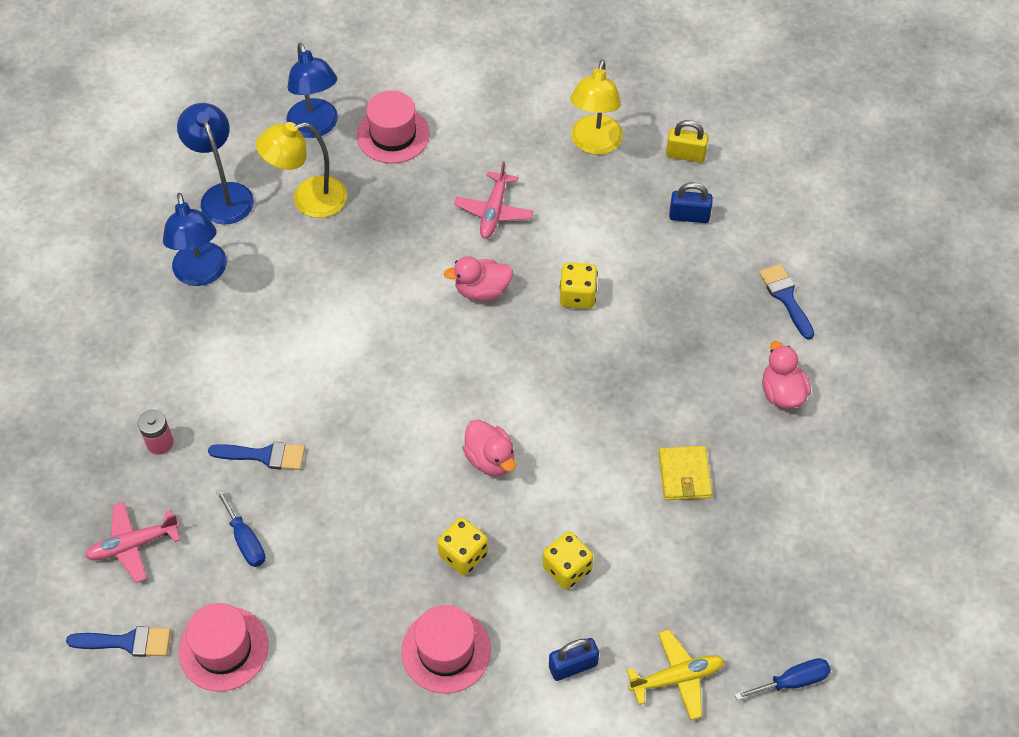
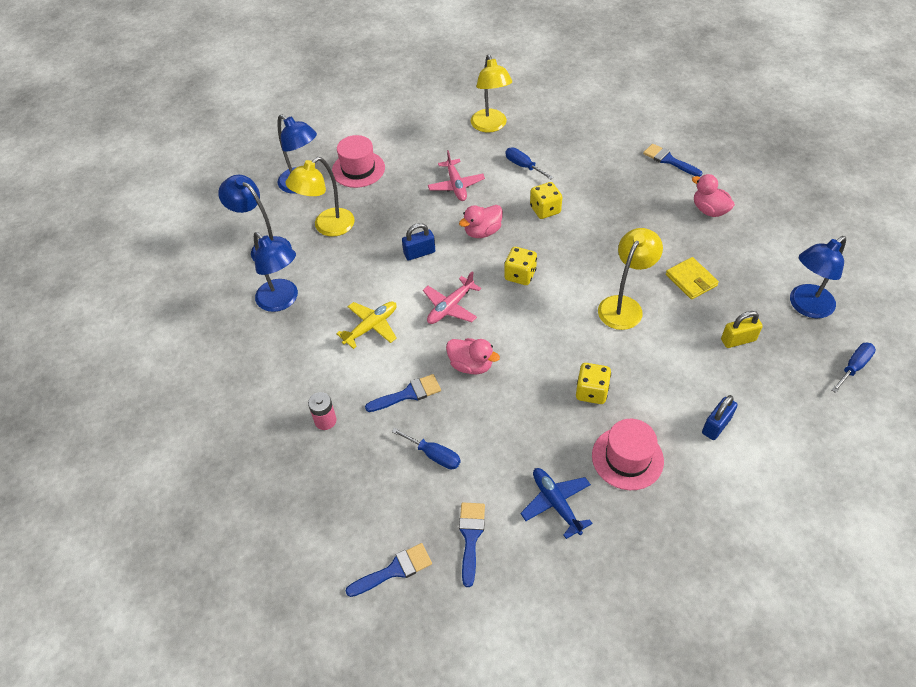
camera: 25 degrees left, 5 degrees down
pink plane [85,502,180,583] -> pink plane moved to [423,271,481,324]
pink hat [179,603,269,692] -> blue brush [459,503,485,587]
pink duck [463,419,516,476] -> pink duck moved to [446,338,500,374]
yellow dice [542,531,594,590] -> yellow dice moved to [504,247,537,285]
yellow plane [626,630,725,720] -> yellow plane moved to [336,302,397,349]
yellow padlock [666,120,709,163] -> yellow padlock moved to [721,311,763,348]
blue padlock [669,182,713,223] -> blue padlock moved to [402,223,435,261]
none -> blue screwdriver [505,148,554,179]
none -> blue plane [520,468,593,539]
none -> yellow lamp [598,228,663,330]
none -> blue lamp [790,236,846,318]

